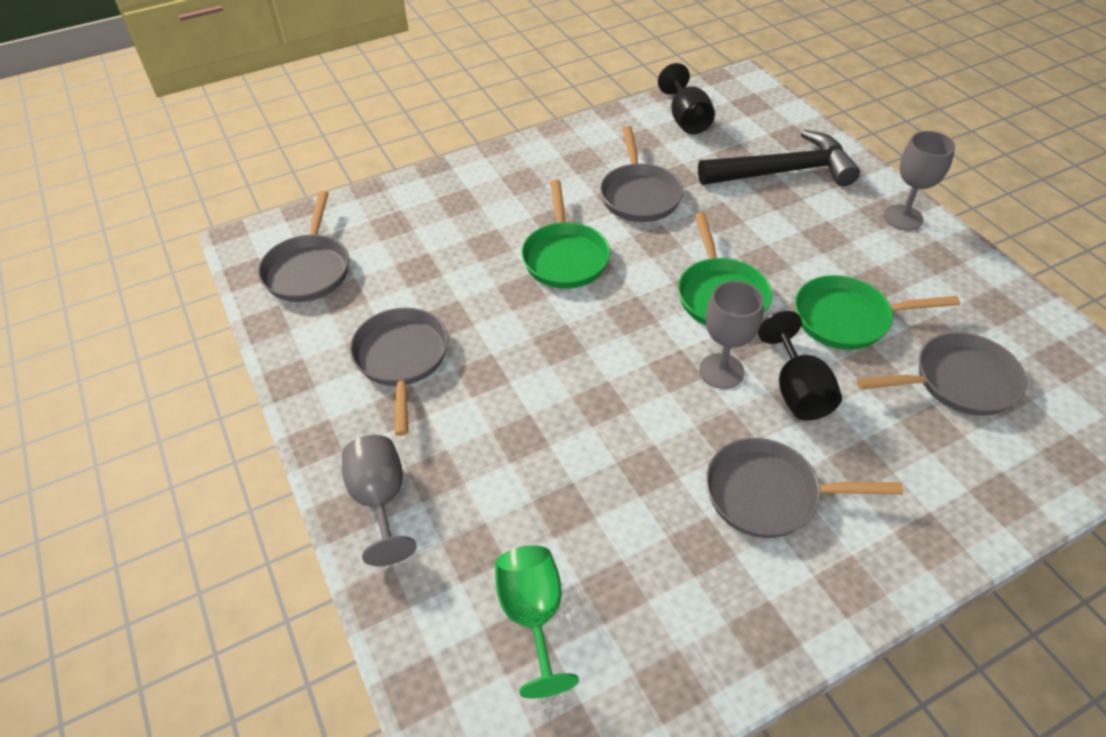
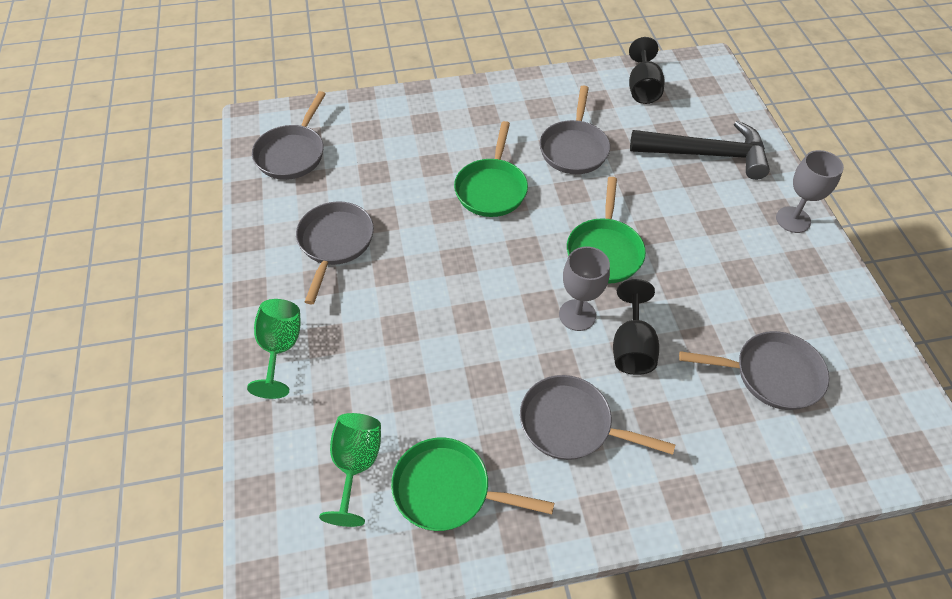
camera: 15 degrees right, 5 degrees up
grey goblet [342,435,417,566] -> green goblet [247,299,301,399]
green pan [795,275,960,350] -> green pan moved to [391,438,554,531]

